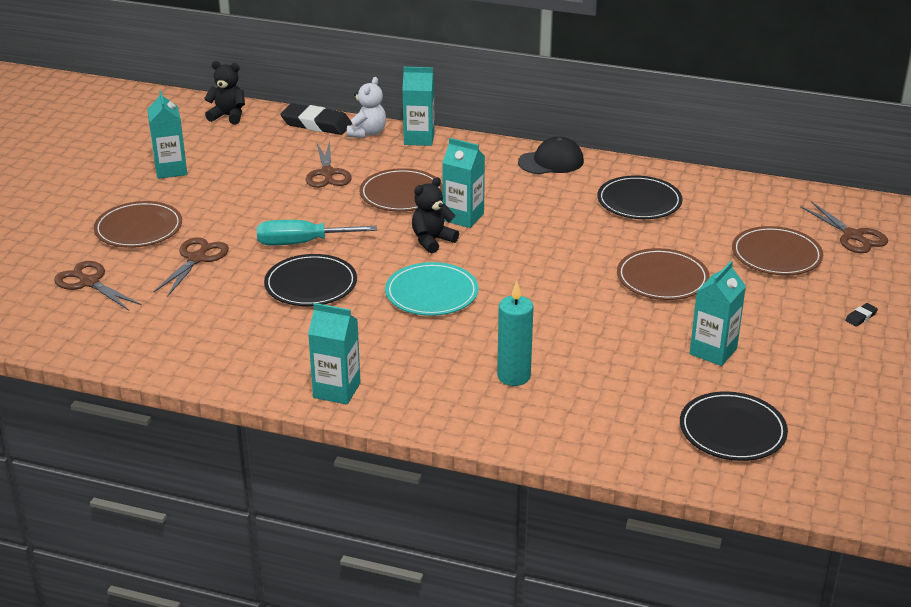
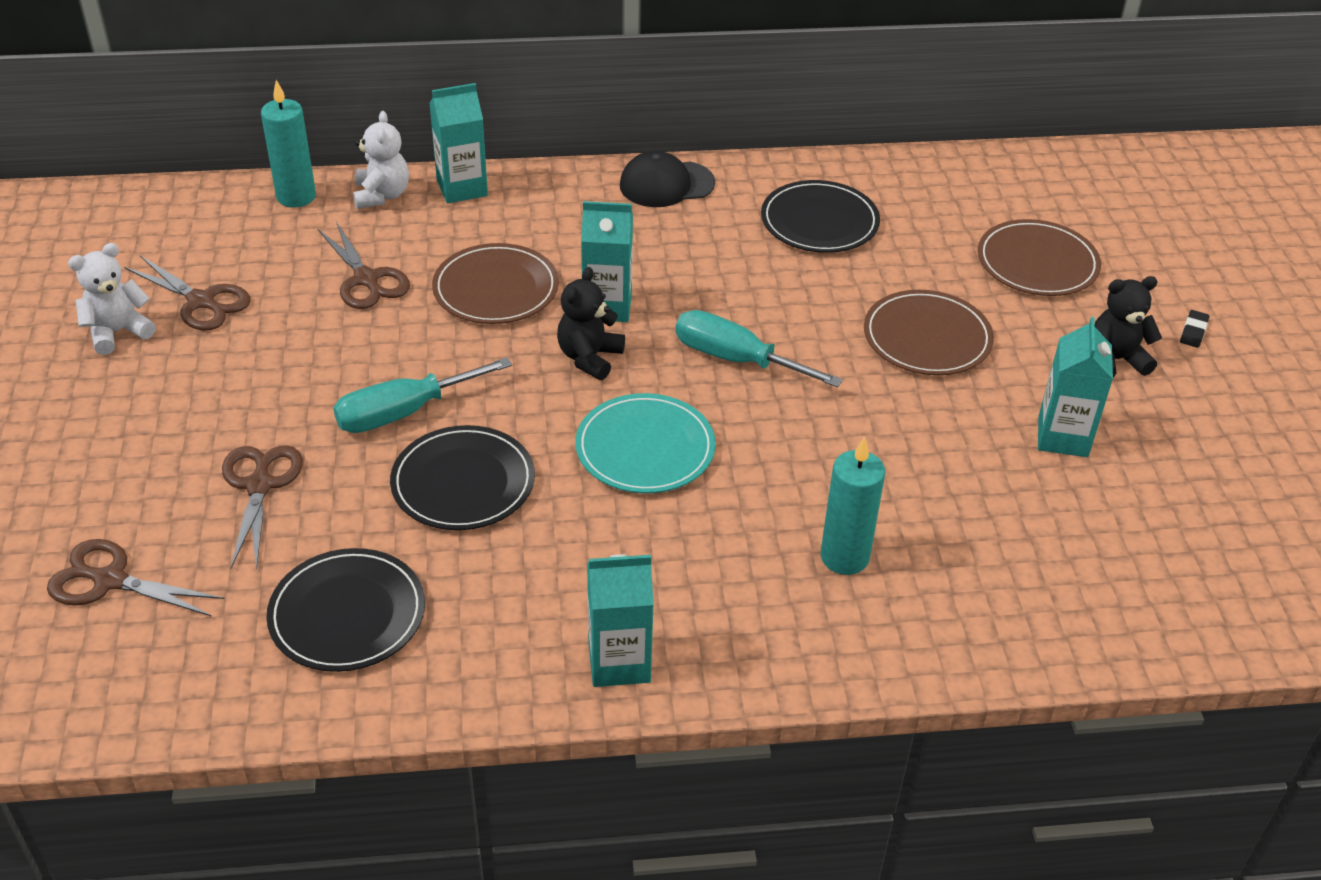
camera: 25 degrees left, 10 degrees up
brown plate [94,201,182,248] -> none
turquoise carton [147,90,187,179] -> white teddy bear [68,243,156,355]
black teddy bear [204,61,245,124] -> black teddy bear moved to [1095,276,1162,377]
black eraser [280,103,352,135] -> turquoise candle [261,80,316,208]
black cap [518,136,584,174] -> black cap turned 150 degrees counterclockwise [620,151,715,207]
black plate [680,391,788,461] -> black plate moved to [266,548,425,672]
brown scissors [800,201,888,253] -> brown scissors moved to [124,256,250,331]
none -> turquoise screwdriver [676,310,843,388]

